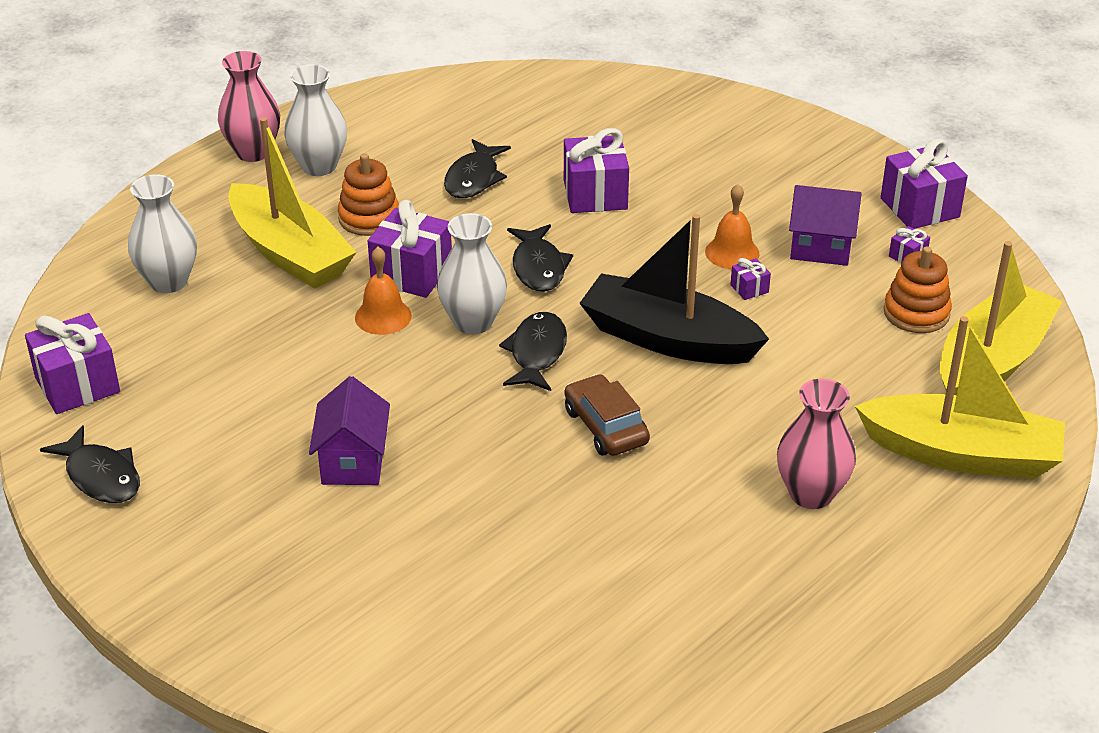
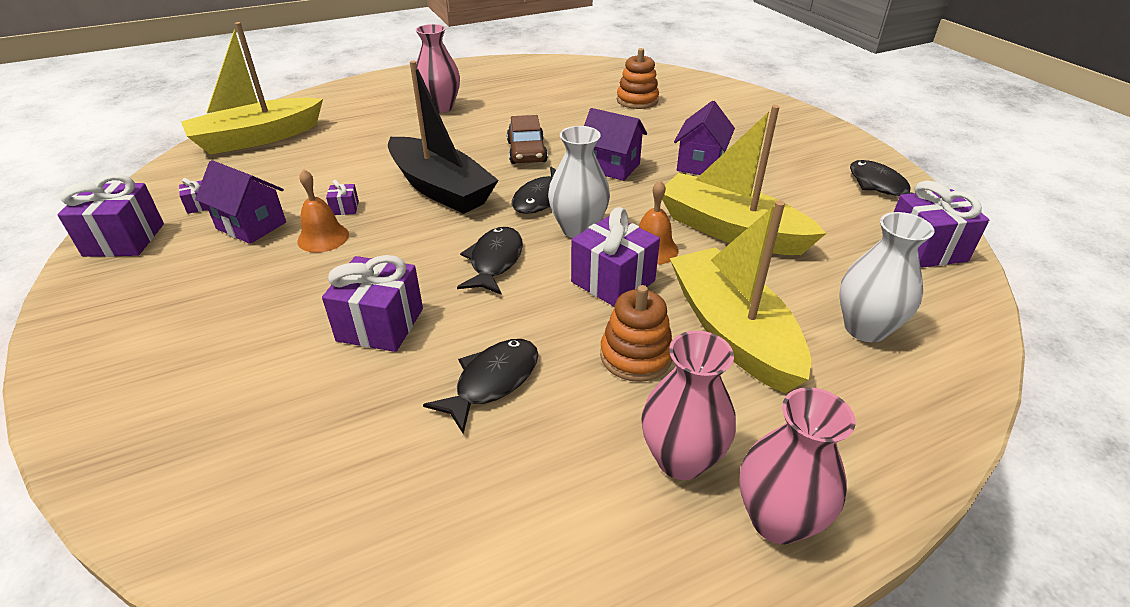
camera: 160 degrees left, 0 degrees up
white vase [284,64,347,176] -> pink vase [641,331,736,480]
yellow boat [855,316,1065,479] -> yellow boat moved to [662,105,826,255]
orange stacking toy [884,247,952,333] -> orange stacking toy moved to [617,48,659,109]
none -> purple house [584,108,647,181]

